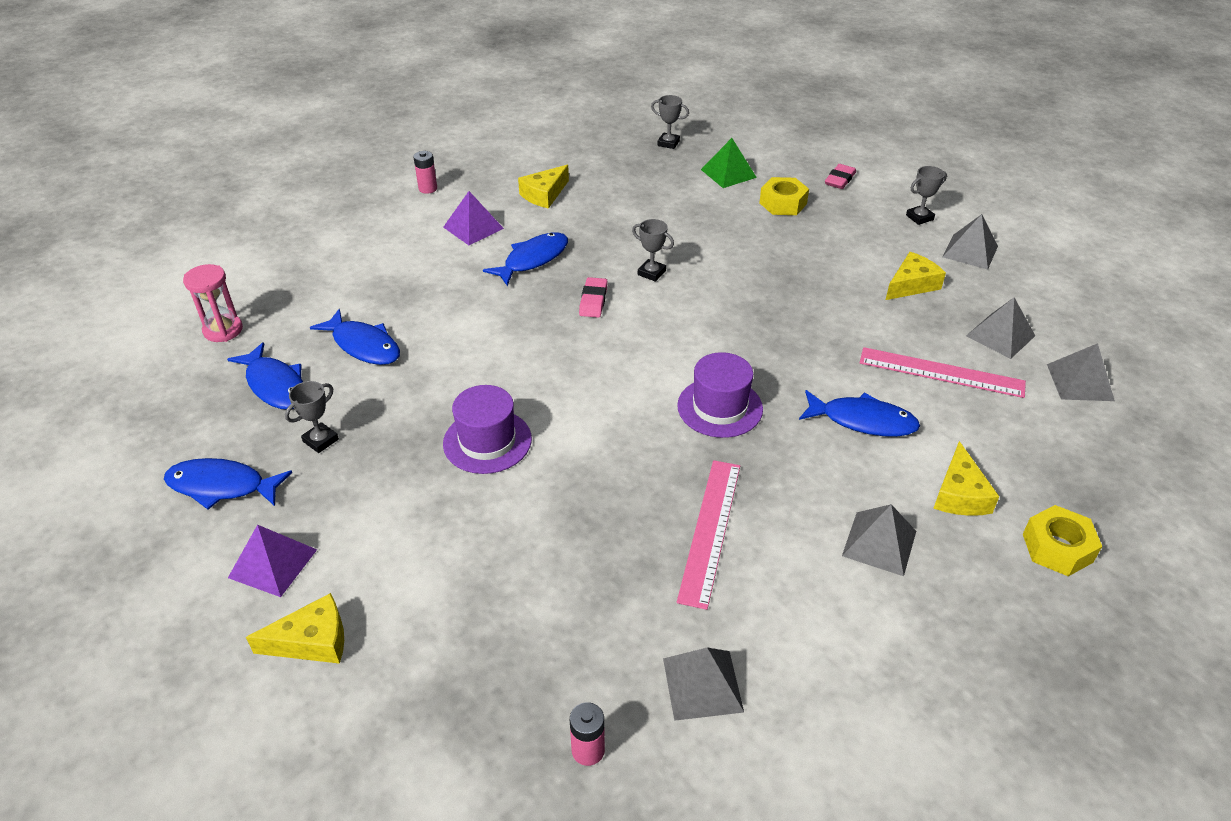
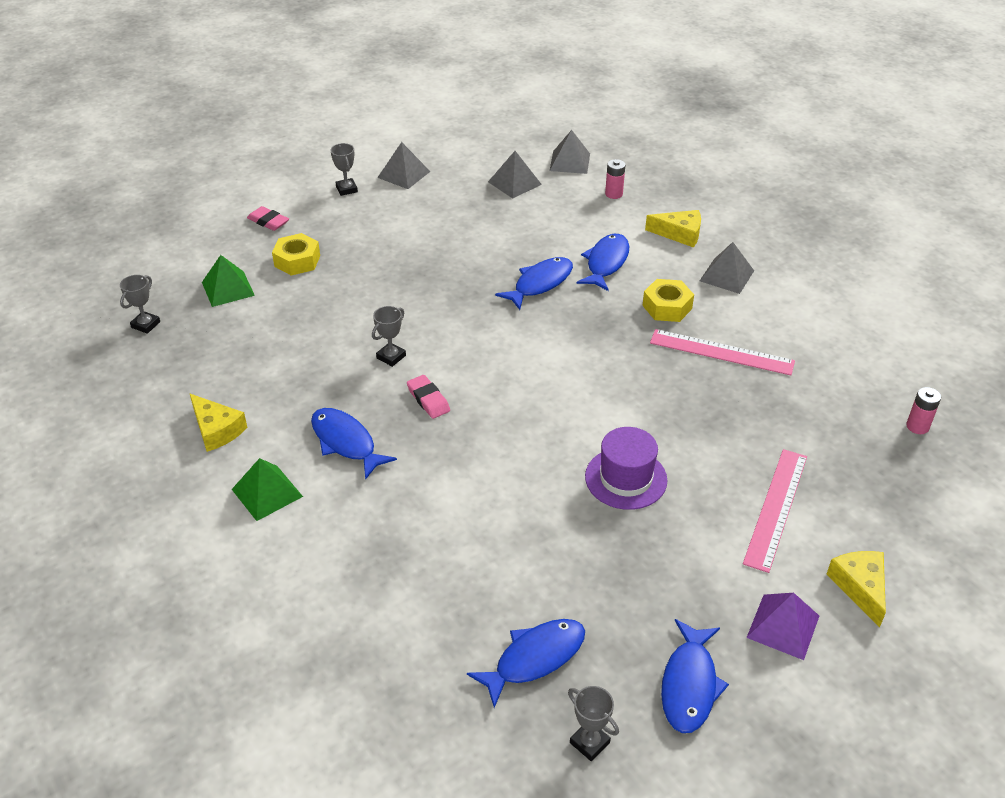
camera: 85 degrees left, 0 degrees up
pink hourglass [183,264,243,342] -> none
grey trophy [285,381,339,453] -> grey trophy moved to [568,686,619,761]
blue fish [310,309,400,365] -> blue fish moved to [495,257,573,310]
pink battery [413,151,437,194] -> pink battery moved to [605,159,625,199]
purple pyramid [443,191,504,245] -> green pyramid [232,458,303,521]
pink eraser [579,277,608,318] -> pink eraser turned 45 degrees clockwise [407,375,450,419]
grey pyramid [663,648,744,721] -> none
purple hat [677,352,763,438] -> none
pink ruler [860,347,1026,398] -> pink ruler moved to [743,449,807,573]
yellow cheese [886,252,946,300] -> none
yellow nut [1023,505,1102,576] -> yellow nut moved to [642,279,694,322]

